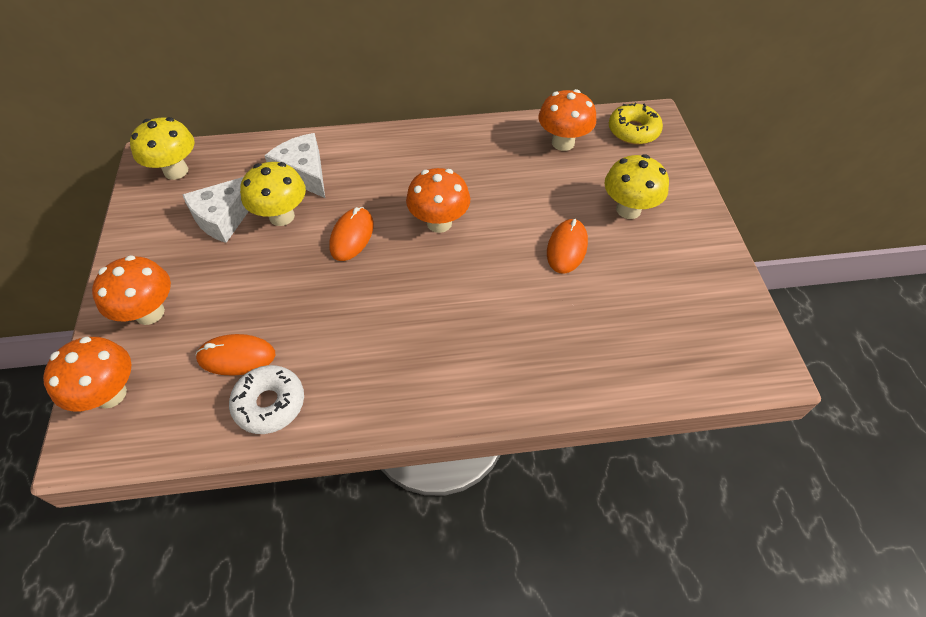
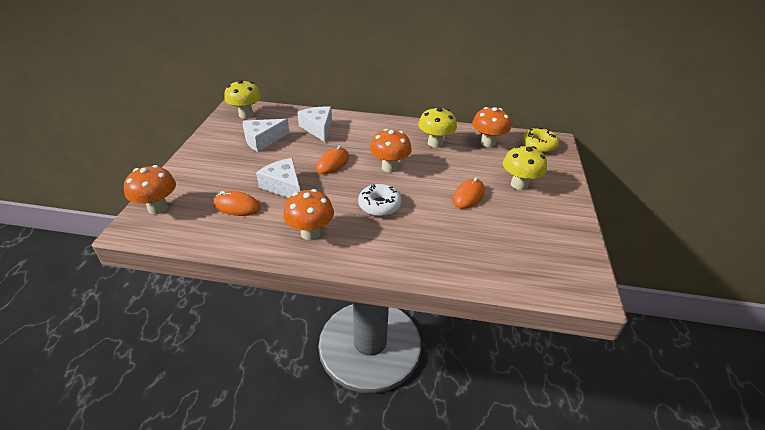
camera: 15 degrees right, 15 degrees down
orange mushroom [92,255,171,325] -> orange mushroom moved to [283,189,334,240]
white donut [229,365,304,434] -> white donut moved to [358,184,402,216]
yellow mushroom [240,162,306,226] -> yellow mushroom moved to [418,107,457,148]
none -> white cheese [256,158,300,198]

